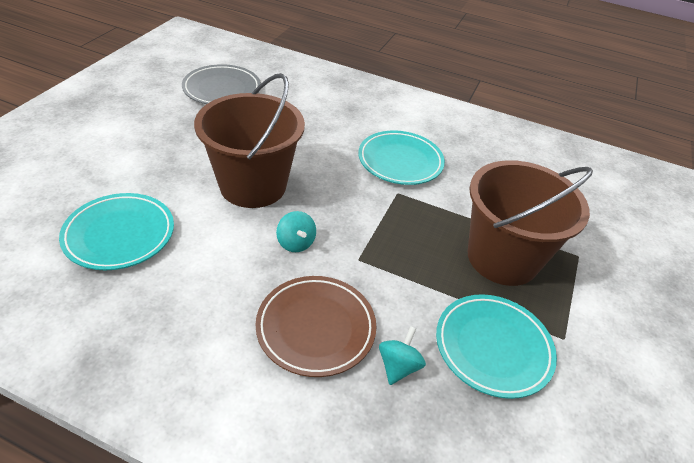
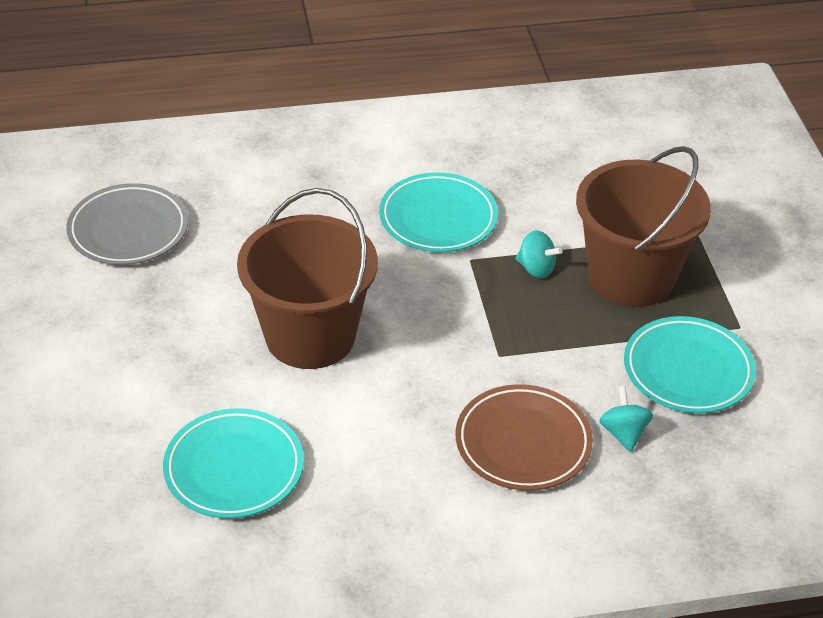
camera: 30 degrees left, 0 degrees up
turquoise spinning top [276,211,316,252] -> turquoise spinning top moved to [515,231,563,279]

